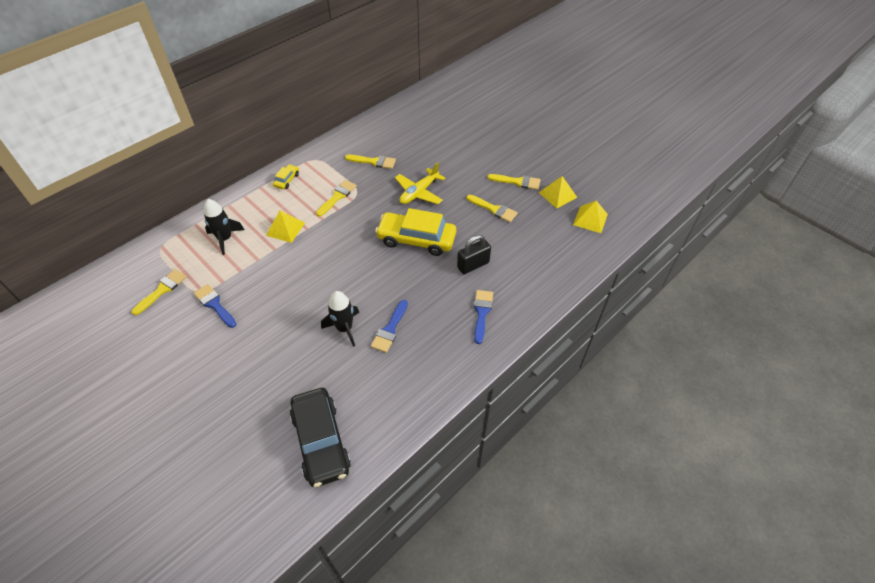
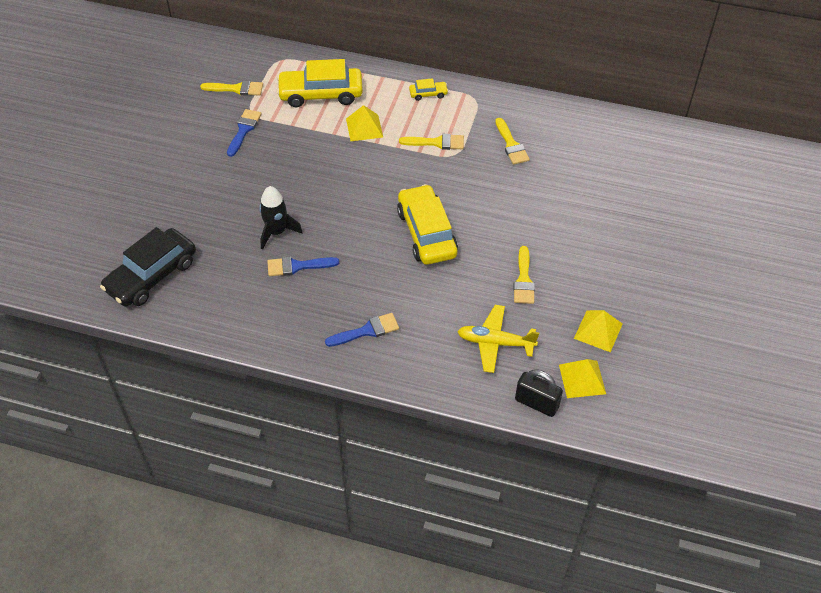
camera: 60 degrees right, 0 degrees up
black rocket [204,199,244,255] -> yellow car [277,59,363,107]
yellow plane [395,162,445,204] -> yellow plane moved to [457,305,539,373]
black padlock [457,235,491,274] -> black padlock moved to [515,369,563,417]
yellow brush [487,174,540,190] -> none

